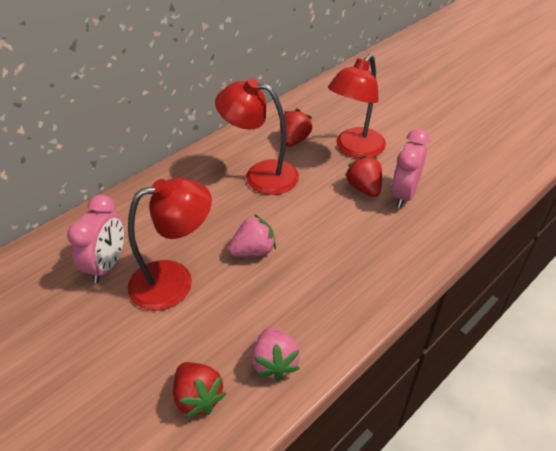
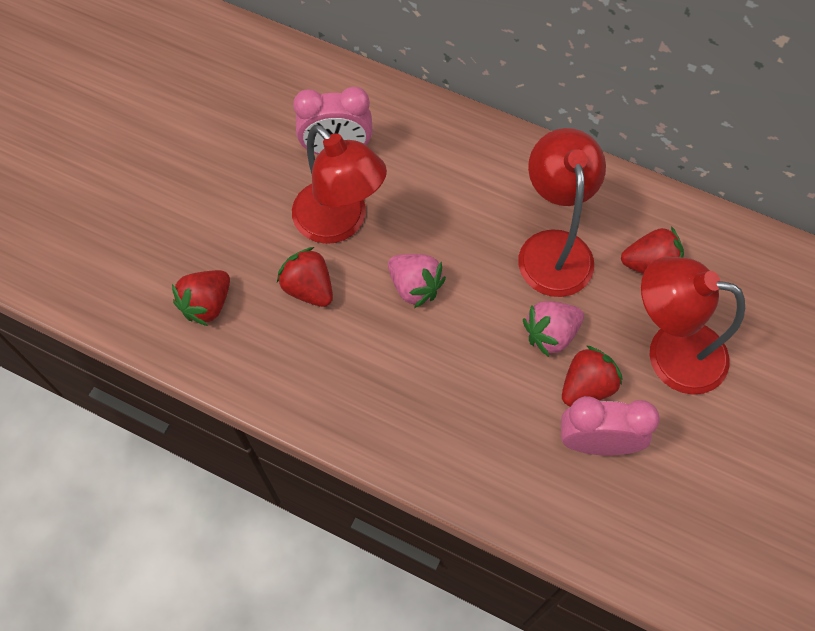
camera: 70 degrees right, 20 degrees up
pink strawberry [251,327,300,382] -> pink strawberry moved to [523,301,584,357]
none -> red strawberry [277,247,333,307]

